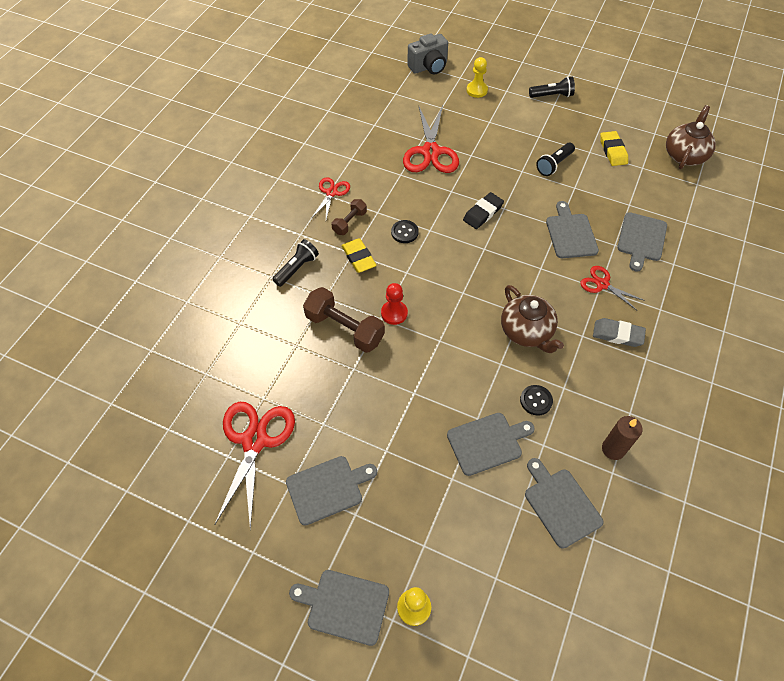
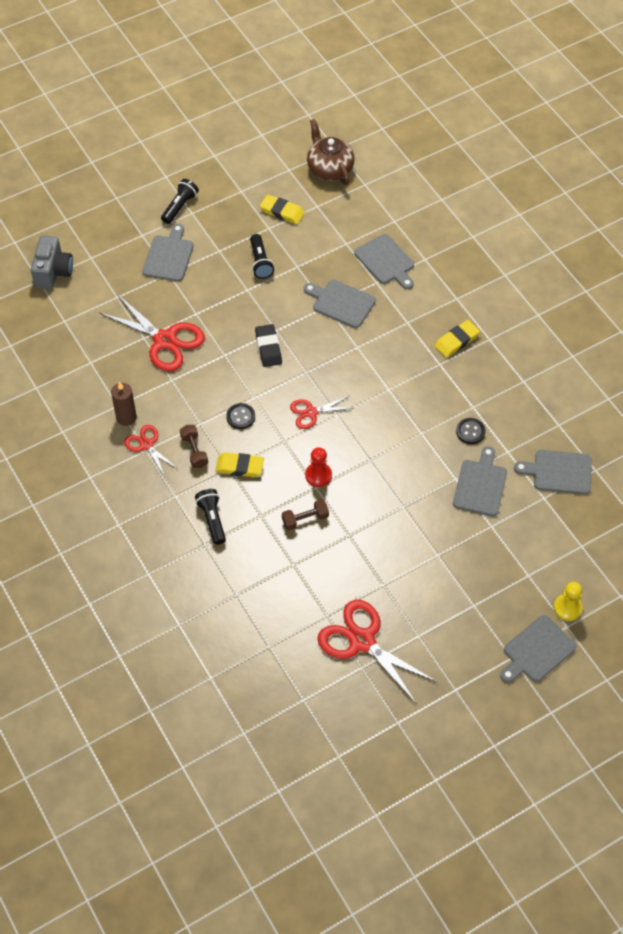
camera: 55 degrees left, 0 degrees up
grey cutting board [286,456,377,526] -> grey cutting board moved to [142,224,194,282]
brown dumbbell [303,287,385,353] -> brown dumbbell [282,499,329,531], size x0.56
yellow pawn [466,57,488,98] -> none
brown teapot [501,285,564,353] -> none
red scissors [580,266,645,311] -> red scissors moved to [290,396,353,429]
grey eraser [593,318,646,347] -> yellow eraser [434,320,480,358]
brown candle [602,416,643,460] -> brown candle moved to [111,382,137,426]

